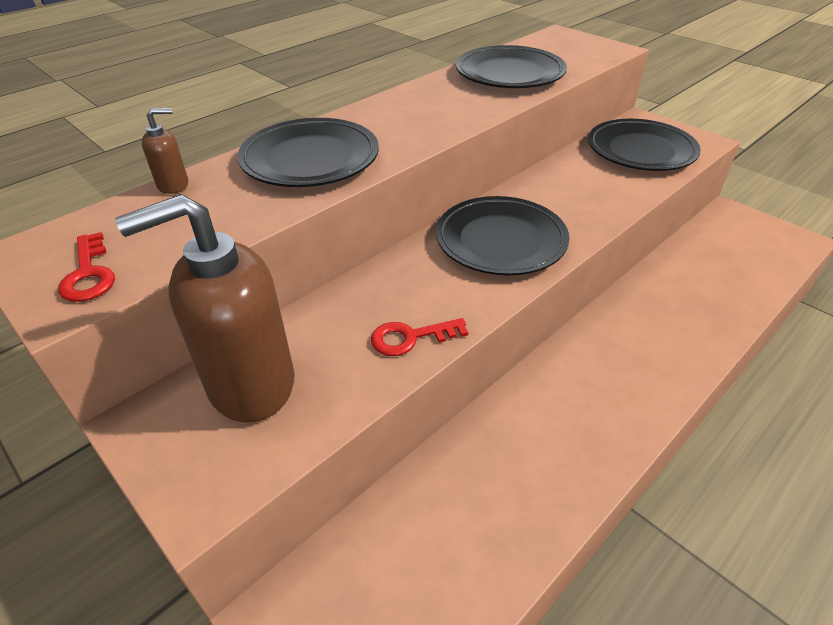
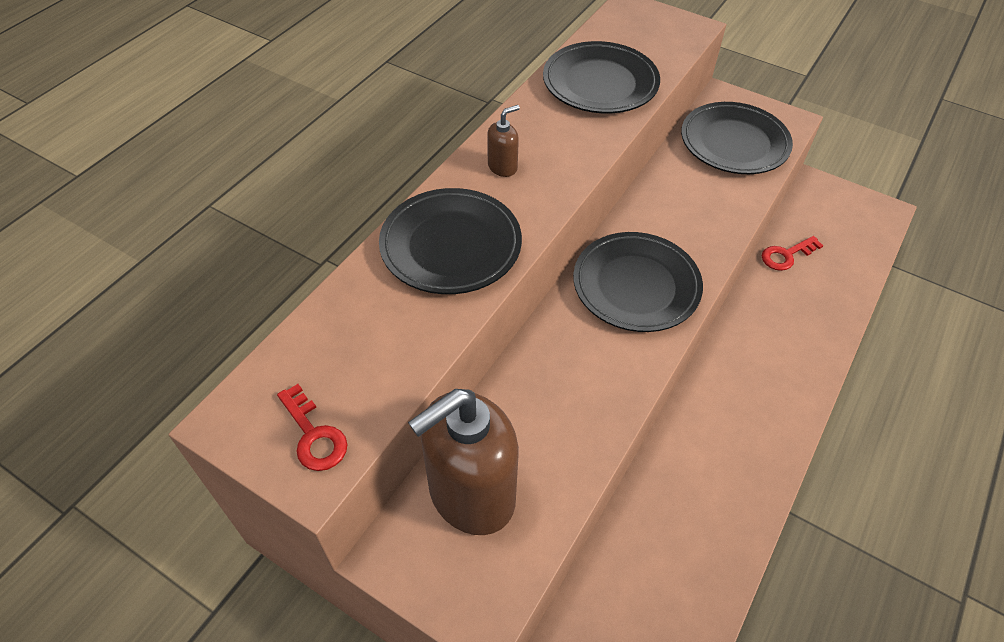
camera: 15 degrees left, 10 degrees up
brown soap dispenser [142,108,188,194] -> brown soap dispenser moved to [487,105,520,177]
red key [371,318,468,356] -> red key moved to [762,236,823,271]

